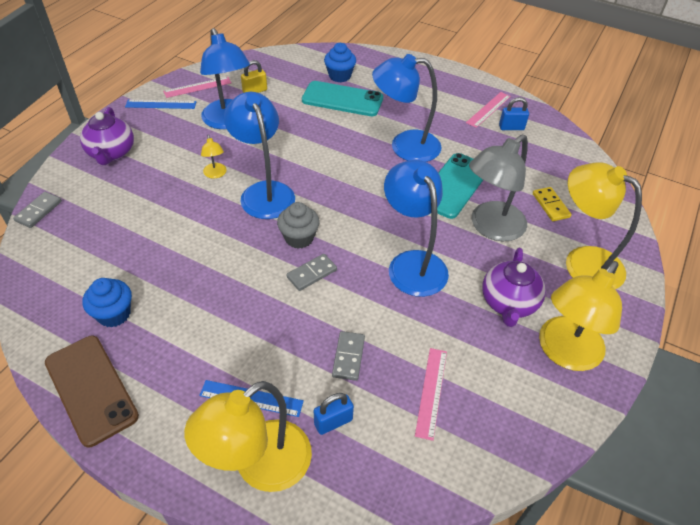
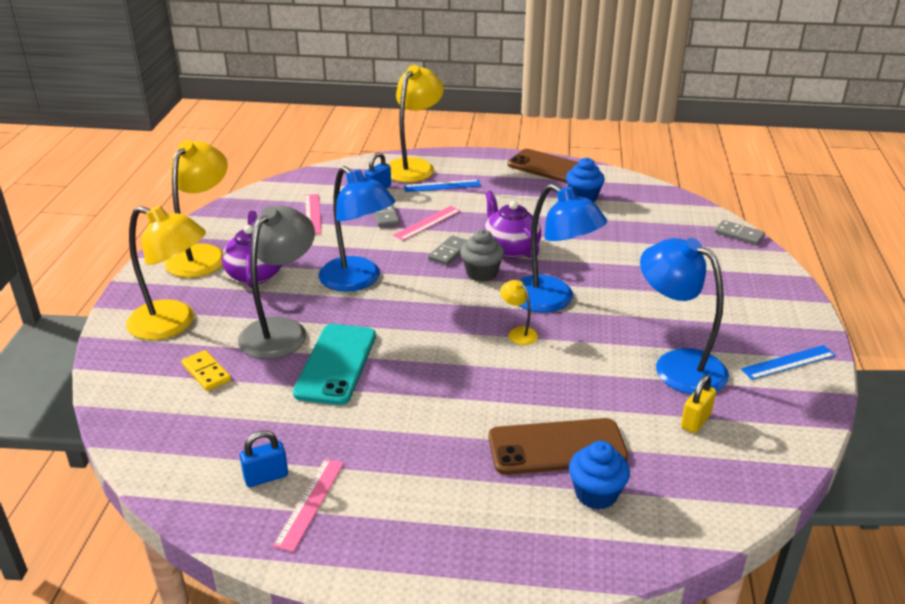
camera: 160 degrees right, 15 degrees down
grey domino [13,192,62,228] -> grey domino turned 60 degrees counterclockwise [715,220,765,245]
purple teapot [80,107,134,165] -> purple teapot moved to [484,191,541,258]
pink ruler [163,77,232,98] -> pink ruler moved to [393,206,461,241]
yellow lamp [201,135,227,179] -> yellow lamp moved to [500,280,538,345]
turquoise phone [302,81,383,116] -> brown phone [489,418,628,475]
blue lamp [372,54,441,162] -> none

